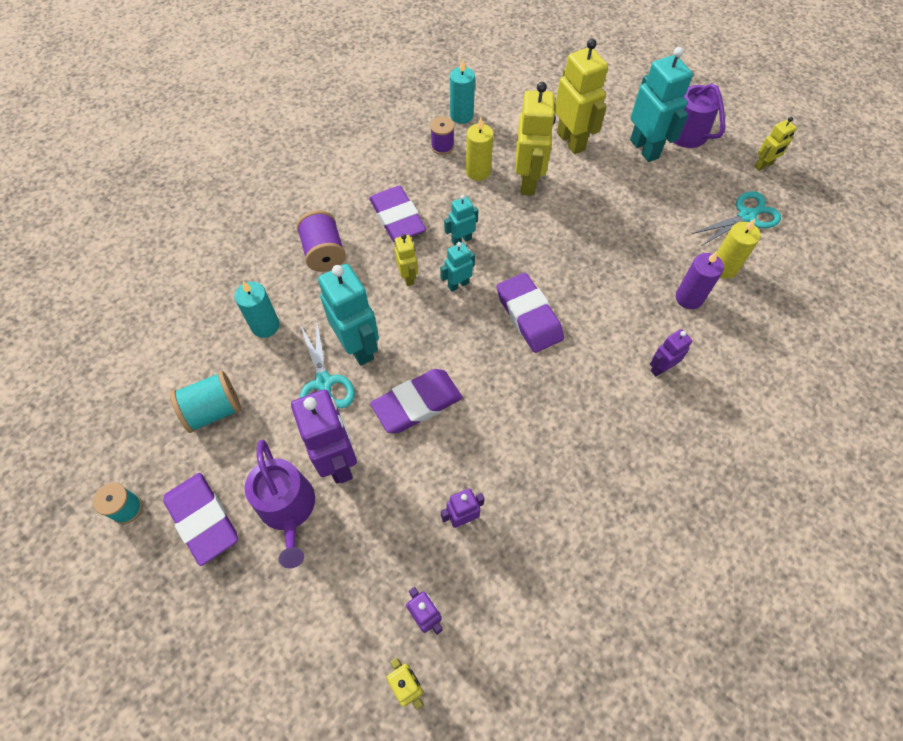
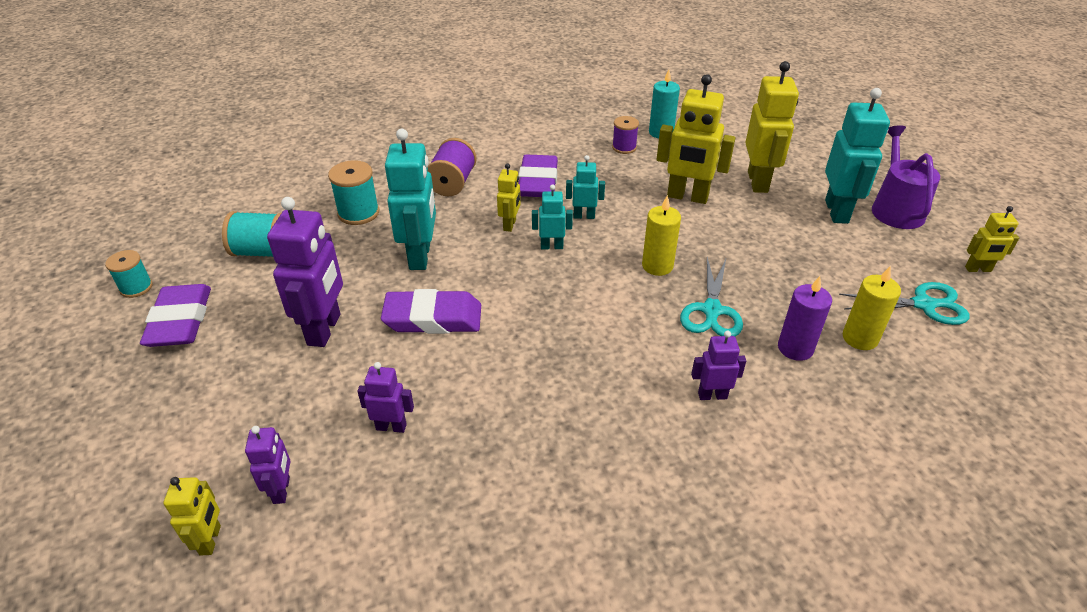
camera: 30 degrees right, 20 degrees down
turquoise candle [234,281,280,338] -> turquoise spool [328,160,379,225]
purple watering can [245,440,315,569] -> none
turquoise scissors [300,322,355,408] -> turquoise scissors moved to [680,257,743,336]
yellow candle [466,118,493,181] -> yellow candle moved to [642,195,681,276]
purple eraser [497,273,564,353] -> none
yellow robot [515,82,556,195] -> yellow robot turned 75 degrees clockwise [656,74,735,204]

